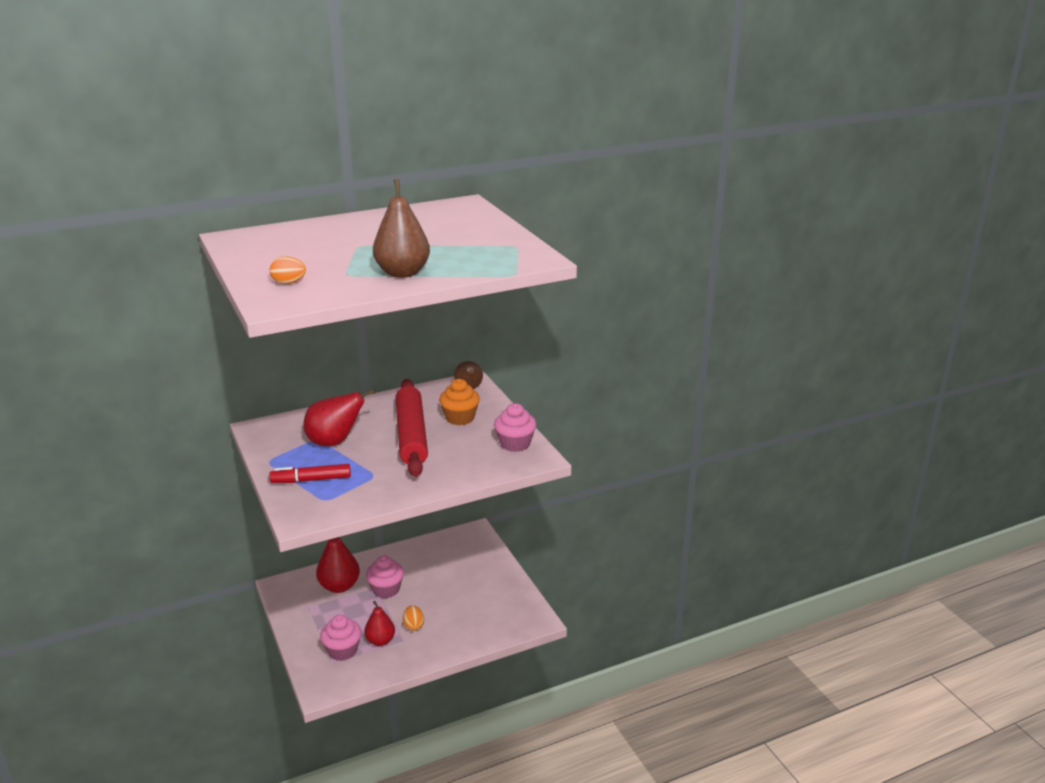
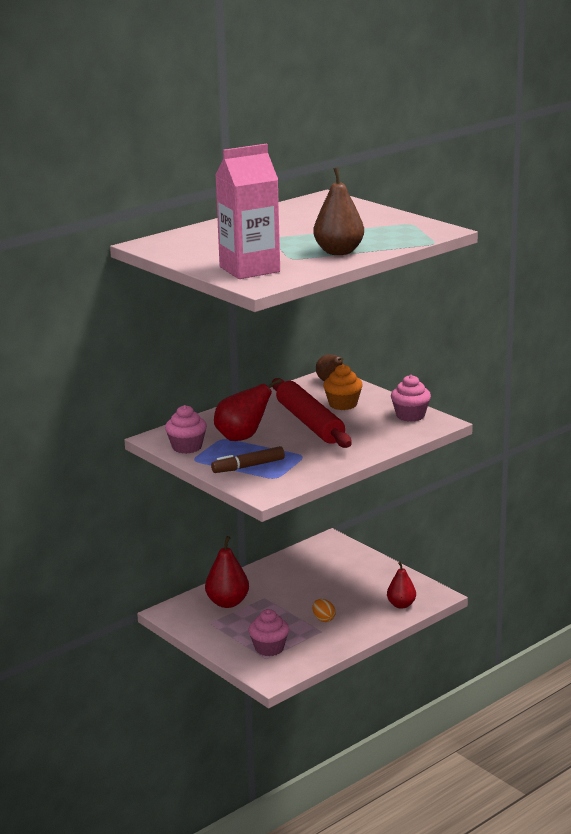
camera: 15 degrees left, 5 degrees down
red marker [269,464,351,483] -> brown marker [211,446,285,473]
orange egg [270,257,306,284] -> pink carton [215,144,280,279]
red pear [364,601,395,646] -> red pear moved to [387,562,416,609]
pink cupcake [366,556,404,599] -> pink cupcake moved to [165,405,207,454]

